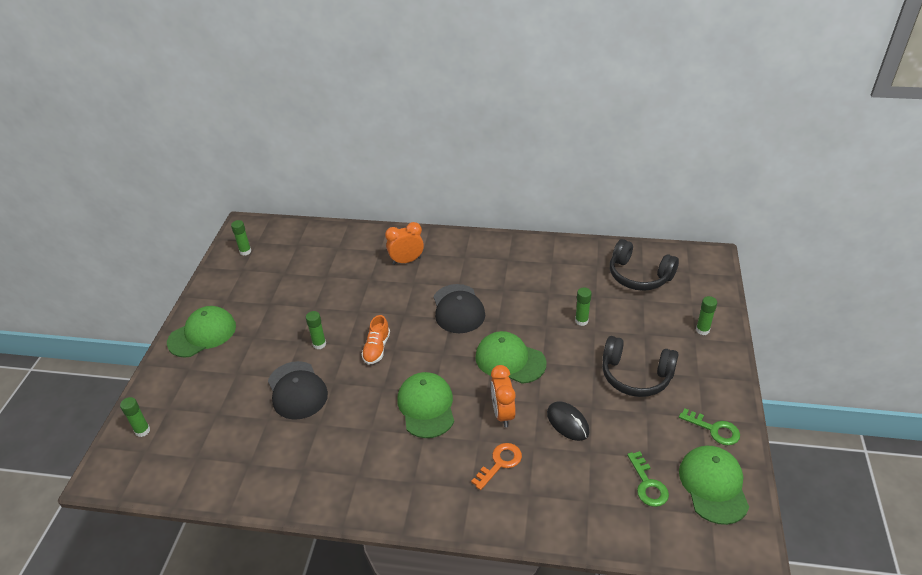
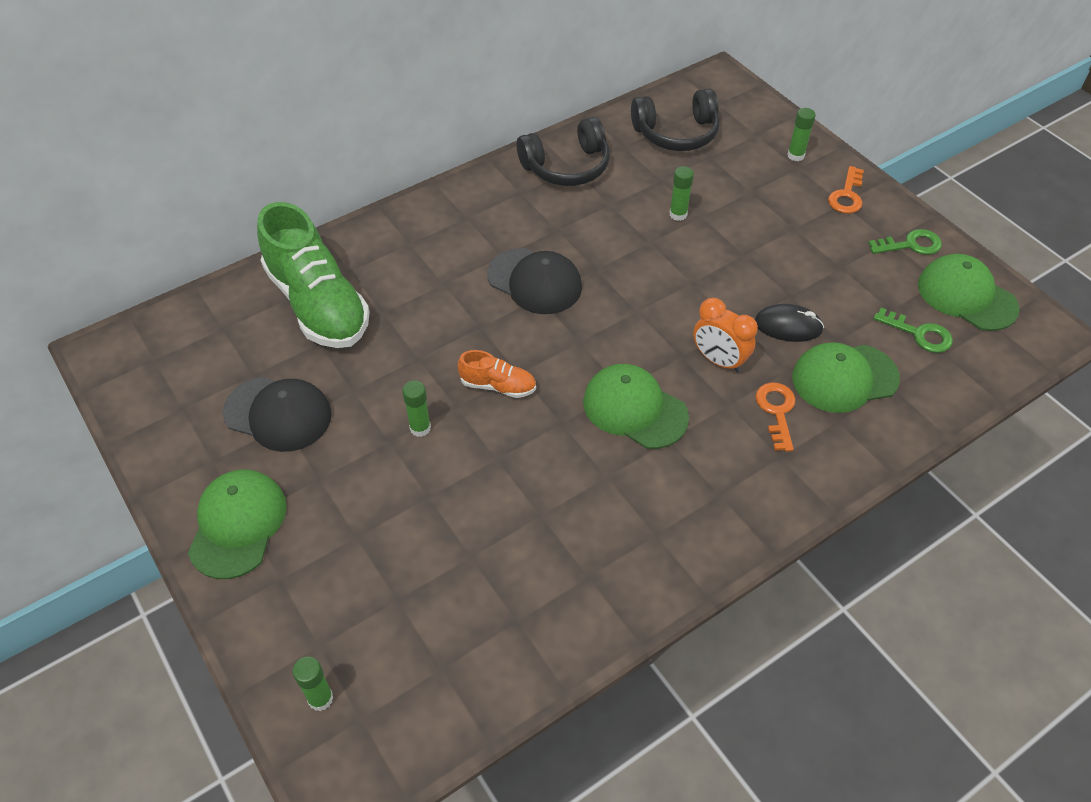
camera: 45 degrees left, 10 degrees up
green glue stick [231,220,251,256] -> none
black cap [268,361,328,420] -> black cap moved to [223,377,332,452]
orange shoe [361,315,390,365] -> orange shoe turned 45 degrees counterclockwise [458,350,536,398]
orange clock [385,222,424,265] -> none
green cap [475,331,546,384] -> green cap moved to [792,342,900,413]
black headphones [602,336,678,397] -> black headphones moved to [517,117,610,186]
none -> green shoe [257,202,370,348]
none -> orange key [828,166,864,214]

